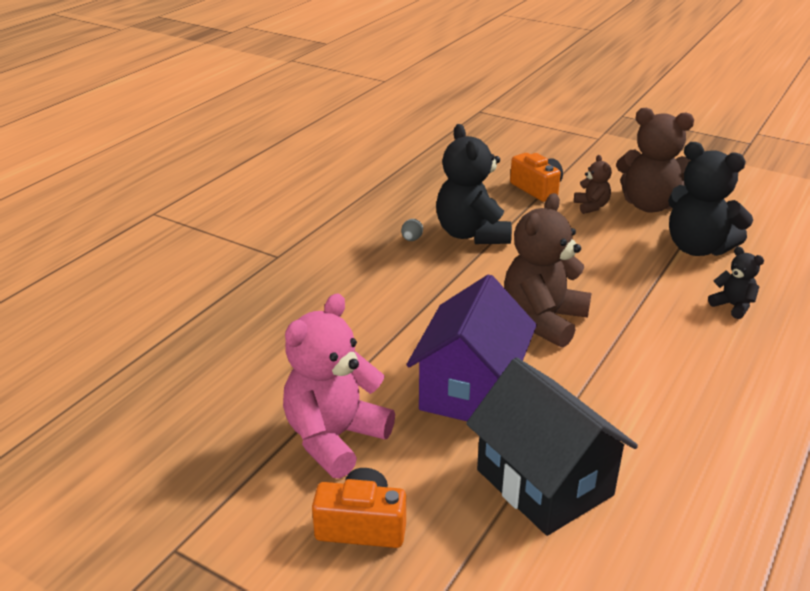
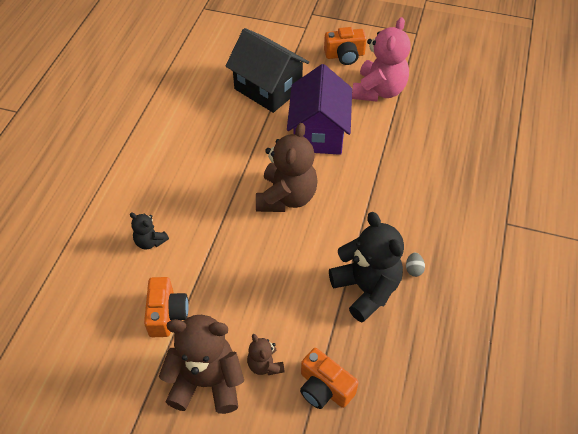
camera: 165 degrees right, 20 degrees up
black teddy bear [668,142,753,256] -> orange camera [144,277,189,337]

